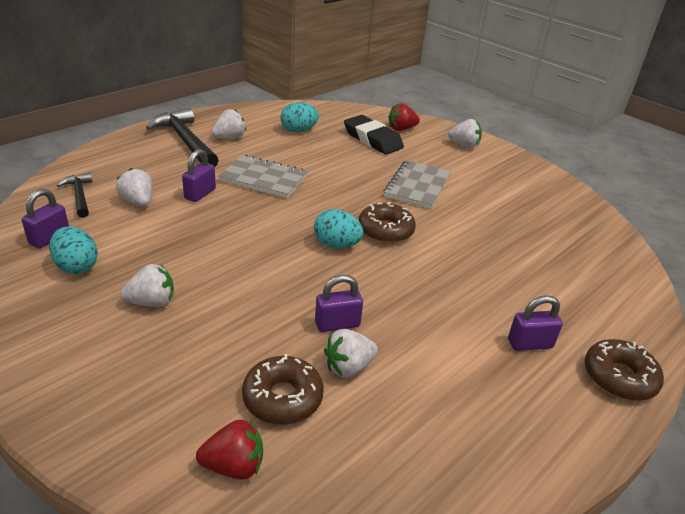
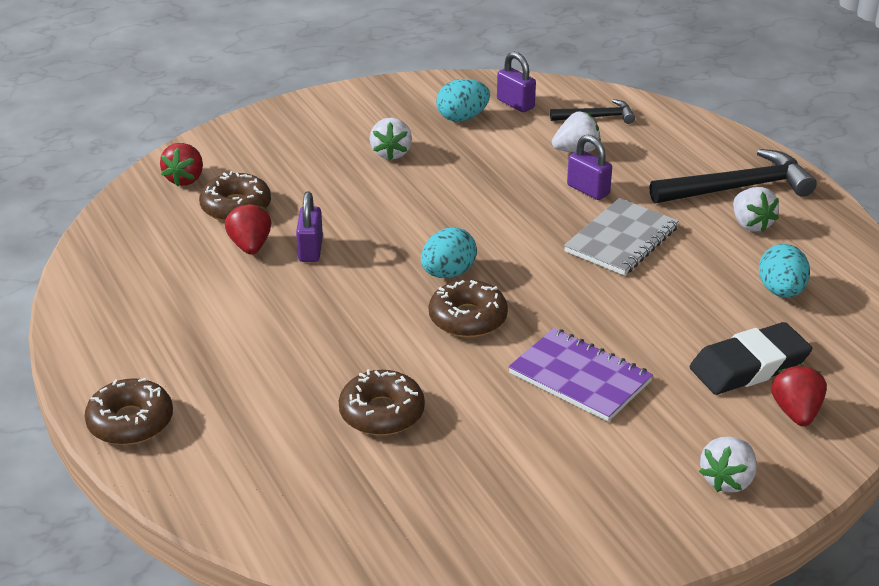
camera: 110 degrees right, 0 degrees up
white strawberry [324,329,378,378] -> red strawberry [225,203,271,255]
grey notebook [383,160,451,209] -> purple notebook [508,328,653,422]
purple padlock [508,295,563,351] -> none
none -> brown donut [339,369,425,435]

